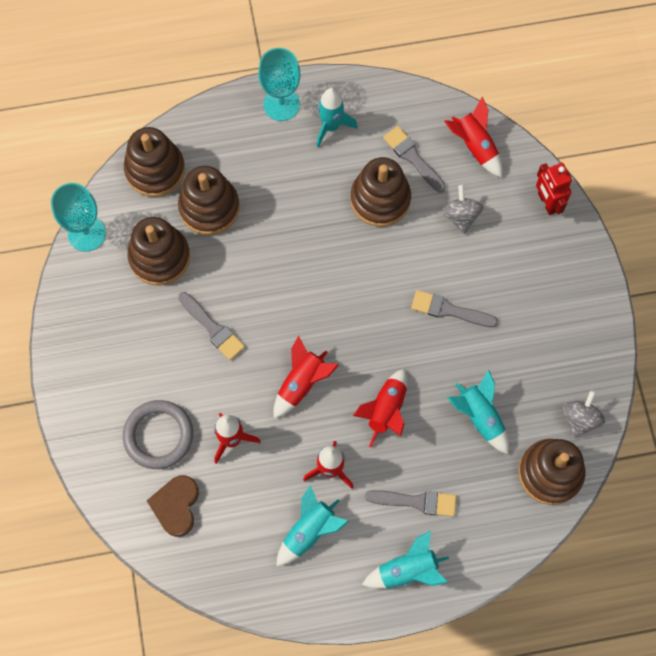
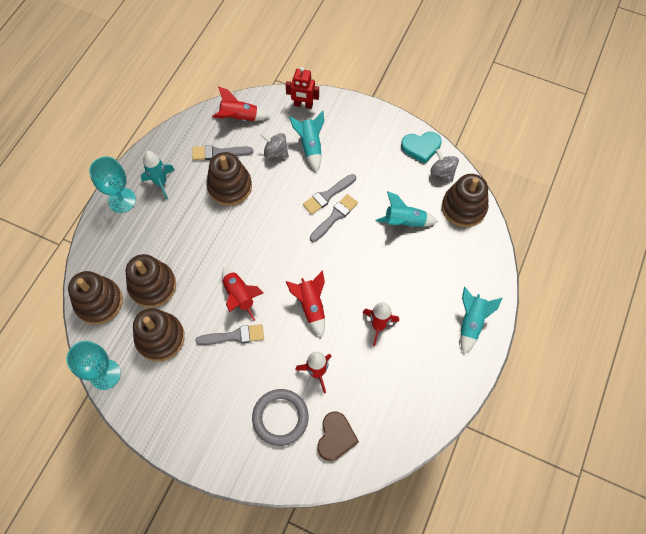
camera: 55 degrees left, 5 degrees down
brown heart [147,475,199,537] -> brown heart turned 120 degrees counterclockwise [318,411,359,461]
turquoise rocket [277,485,349,566] -> turquoise rocket moved to [289,111,324,171]
red rocket [353,369,407,447] -> red rocket moved to [222,268,263,321]
grey brush [365,490,456,517] -> grey brush moved to [310,194,358,242]
none -> turquoise heart [401,132,441,164]

